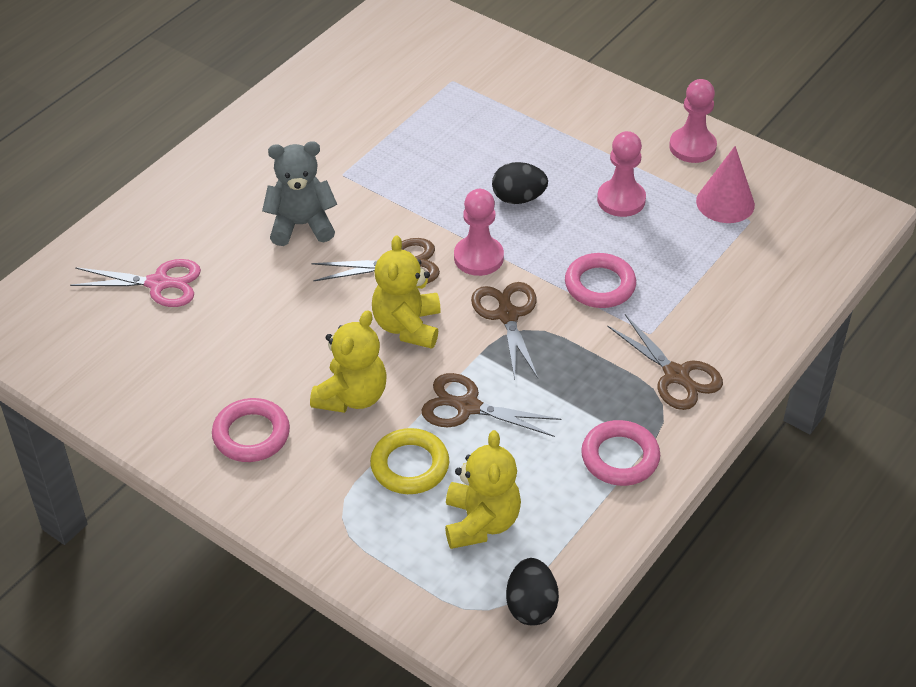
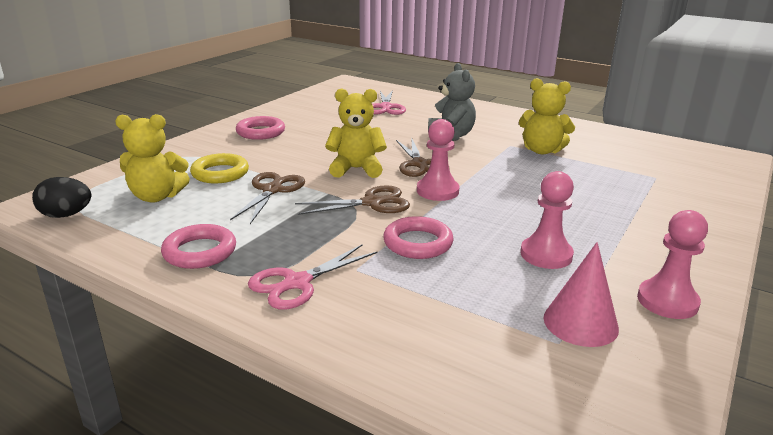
camera: 85 degrees right, 20 degrees down
yellow teddy bear [310,310,387,413] -> yellow teddy bear moved to [519,78,575,154]
black egg [492,162,548,204] -> none
brown scissors [607,314,723,410] -> pink scissors [248,244,377,310]

